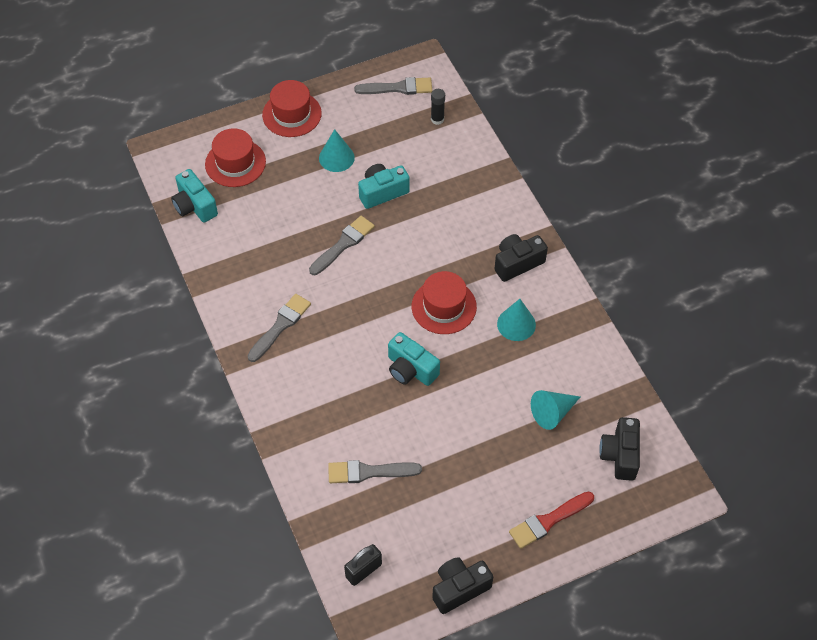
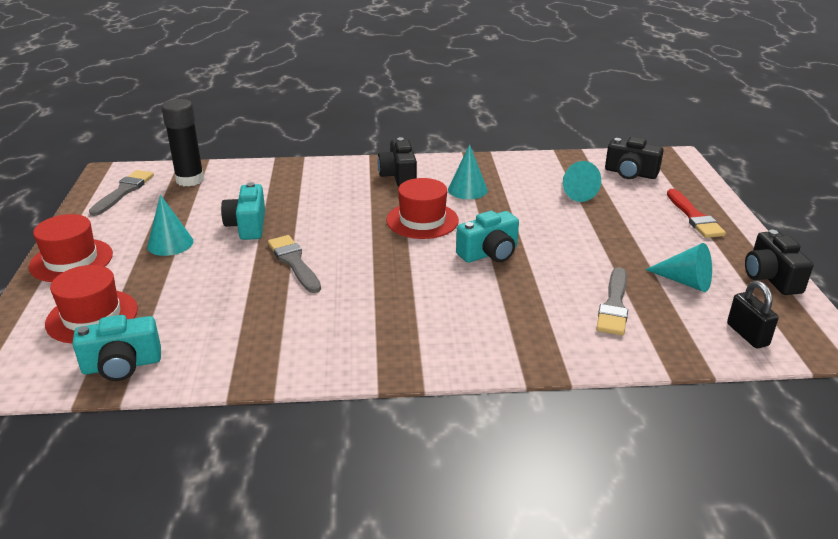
camera: 70 degrees left, 25 degrees down
grey brush [247,294,311,362] -> none
black glue stick [431,89,445,125] -> black glue stick [161,99,204,186], size x1.85
none -> turquoise cone [645,243,712,292]

